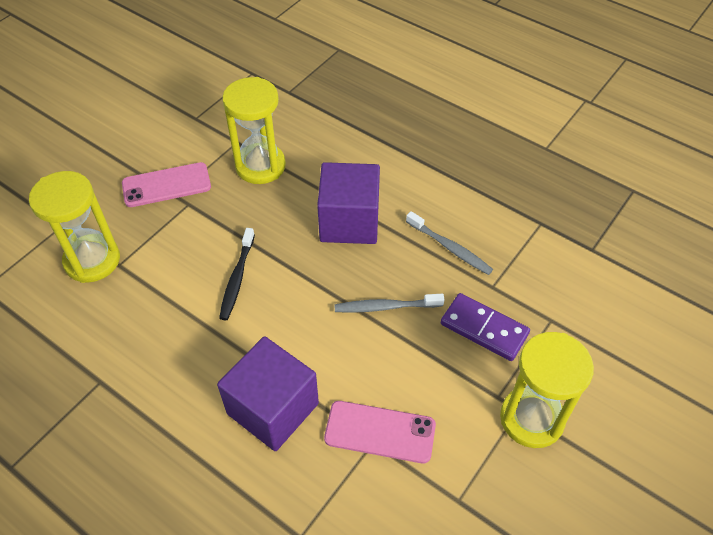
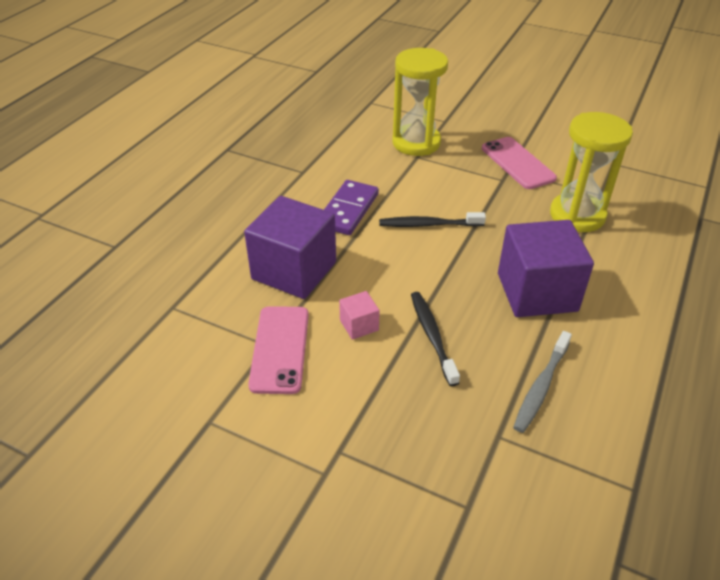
camera: 80 degrees right, 10 degrees down
grey toothbrush [334,294,445,313] -> black toothbrush [411,292,460,386]
purple domino [441,293,530,361] -> purple domino moved to [324,180,379,235]
yellow hourglass [500,332,594,448] -> none
none -> pink cube [339,291,380,340]

